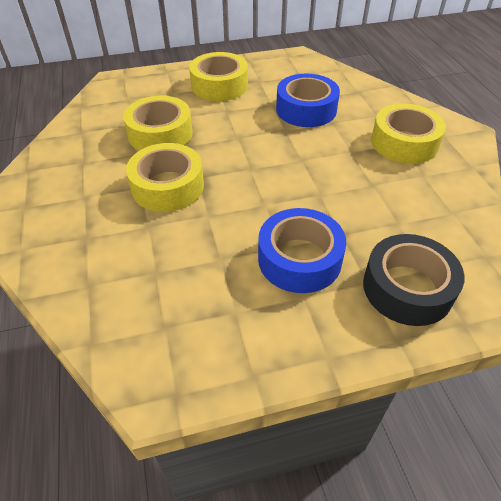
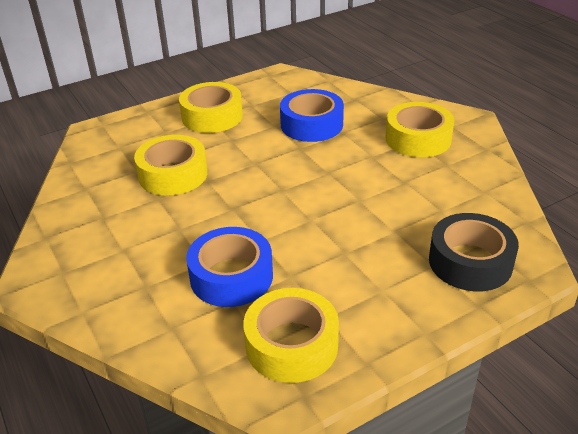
camera: 15 degrees left, 10 degrees down
yellow tape [126,143,204,212] -> yellow tape moved to [243,288,339,383]
blue tape [258,208,346,293] -> blue tape moved to [186,227,273,307]

